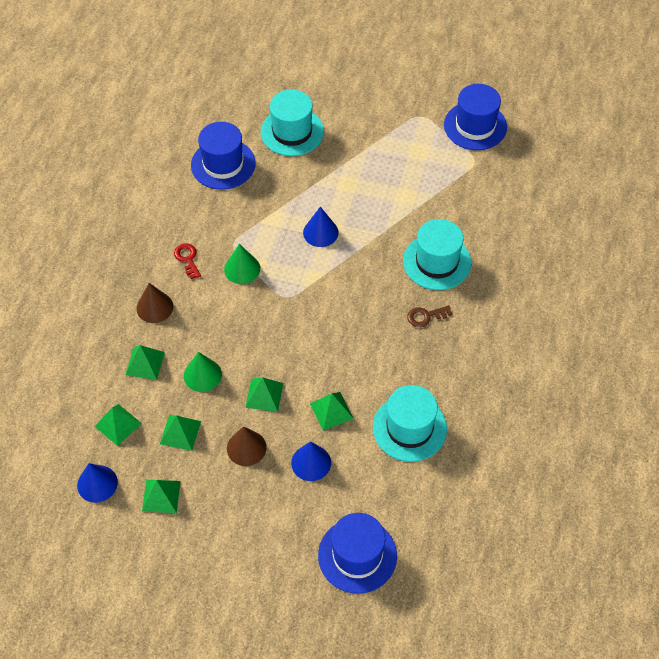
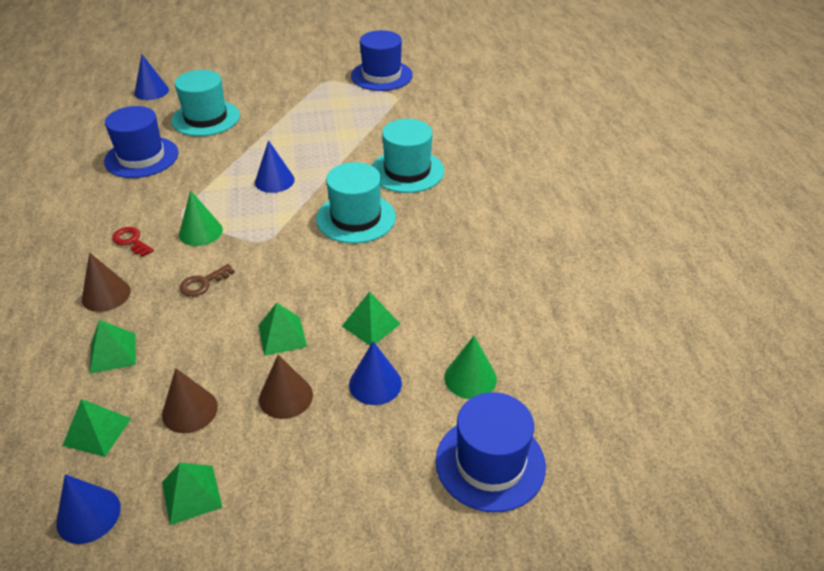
camera: 25 degrees left, 15 degrees down
green pyramid [160,415,201,451] -> brown cone [162,368,218,433]
green cone [184,352,222,392] -> green cone moved to [444,336,497,399]
turquoise hat [373,385,447,462] -> turquoise hat moved to [316,162,396,243]
brown key [407,305,452,327] -> brown key moved to [180,264,235,297]
none -> blue cone [134,54,169,100]

